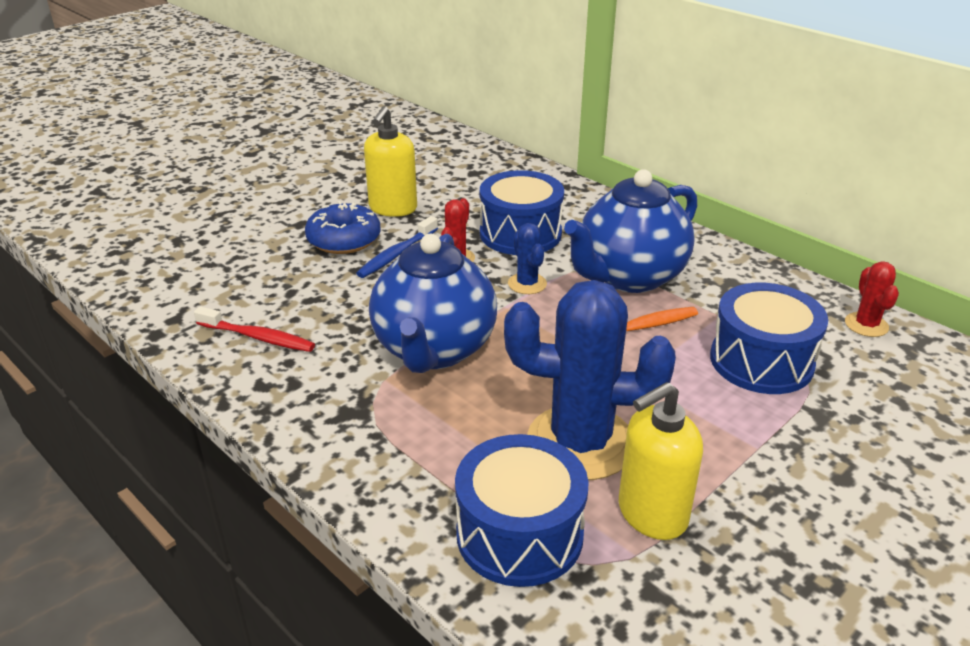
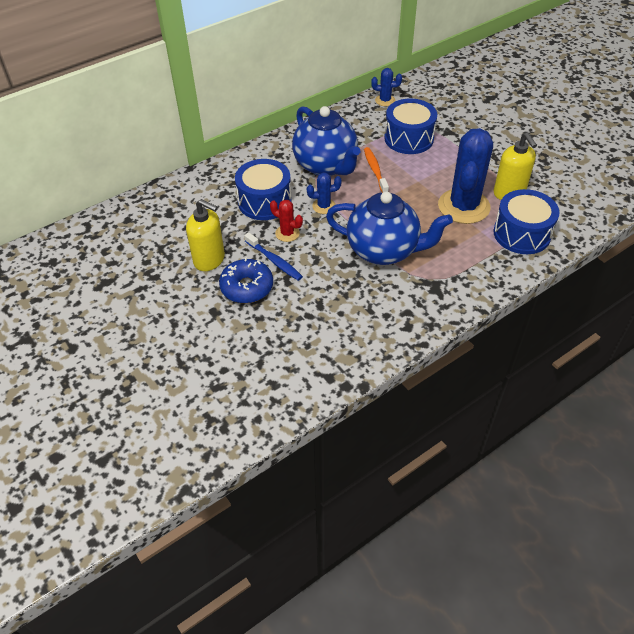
camera: 80 degrees left, 15 degrees up
red toothbrush [194,306,315,352] -> none
red cactus [845,261,899,337] -> blue cactus [371,68,402,106]

